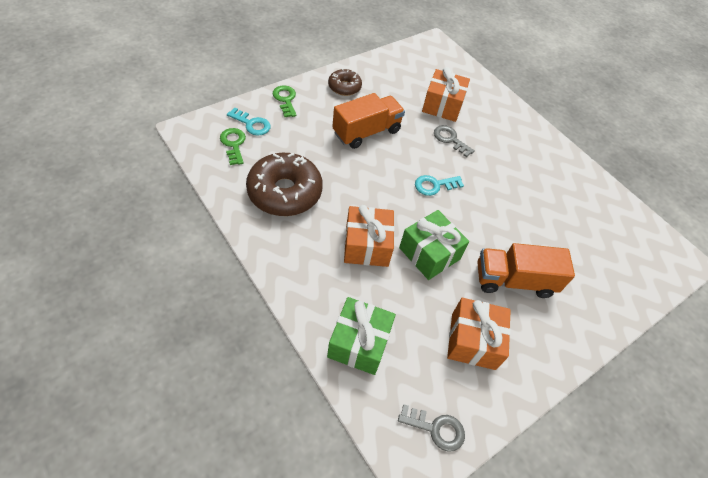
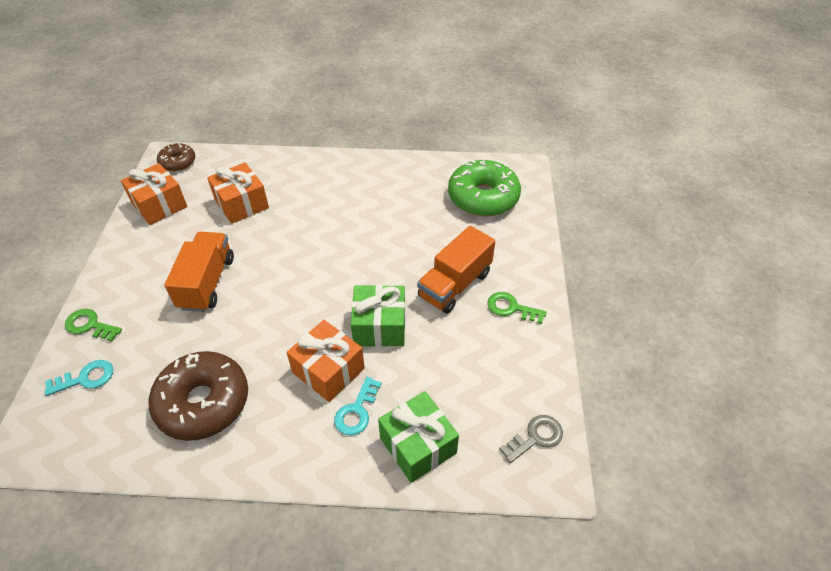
camera: 45 degrees left, 5 degrees down
green key [220,128,246,165] -> green key moved to [487,292,547,324]
brown donut [328,68,362,96] -> brown donut moved to [157,142,195,171]
turquoise key [415,175,464,196] -> turquoise key moved to [334,377,382,436]
grey key [434,125,475,157] -> none
orange gift [447,298,511,370] -> orange gift moved to [121,163,187,225]
none -> green donut [448,160,521,216]

